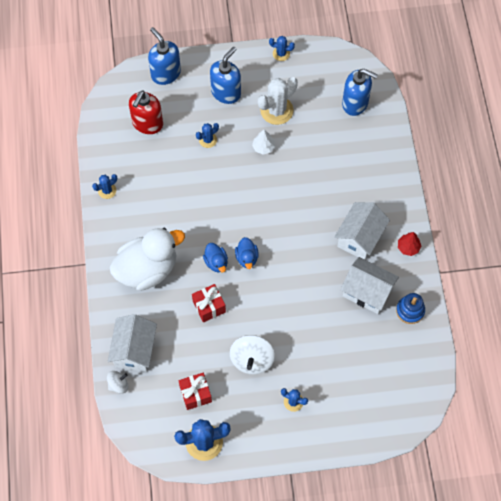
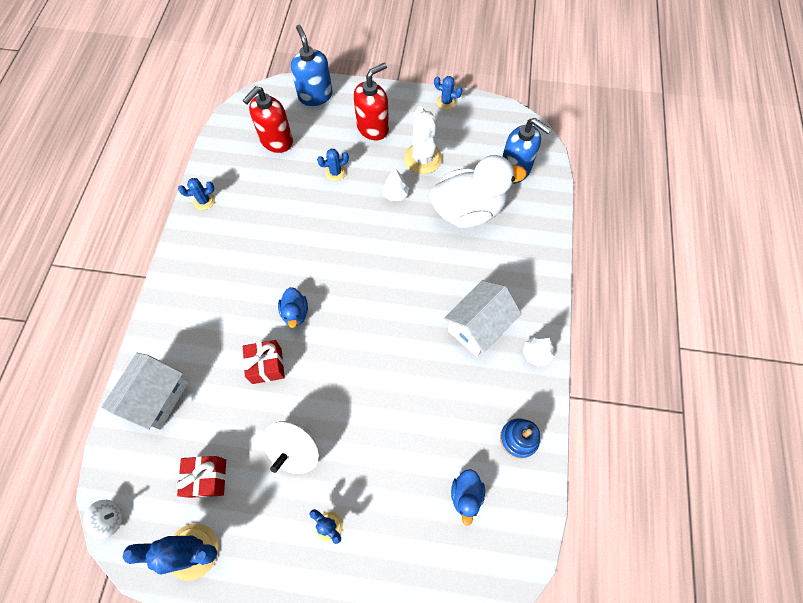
camera: 15 degrees right, 0 degrees up
white spinning top [107,371,129,394] -> white spinning top moved to [83,500,122,539]
white duck [110,228,185,291] -> white duck moved to [430,155,527,228]
blue soap dispenser [210,46,241,104] -> red soap dispenser [354,63,389,140]
blue duck [235,237,259,269] -> blue duck moved to [451,469,485,526]
white cactus [258,77,298,125] -> white cactus turned 75 degrees counterclockwise [404,106,442,174]
white house [340,257,399,314] -> none
red tree [398,232,421,256] -> white tree [523,337,554,366]

